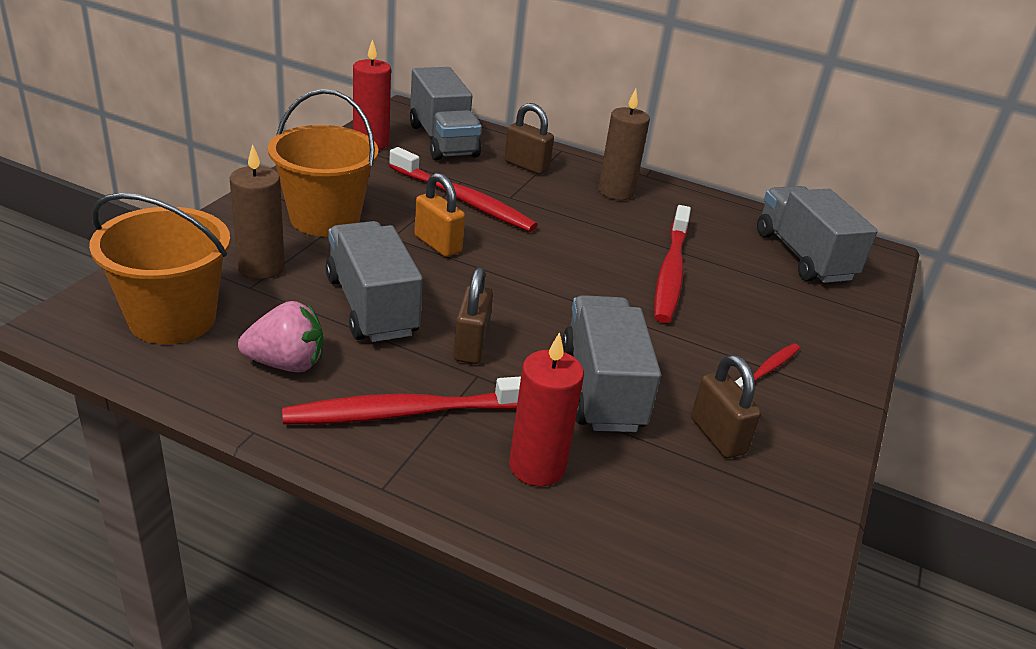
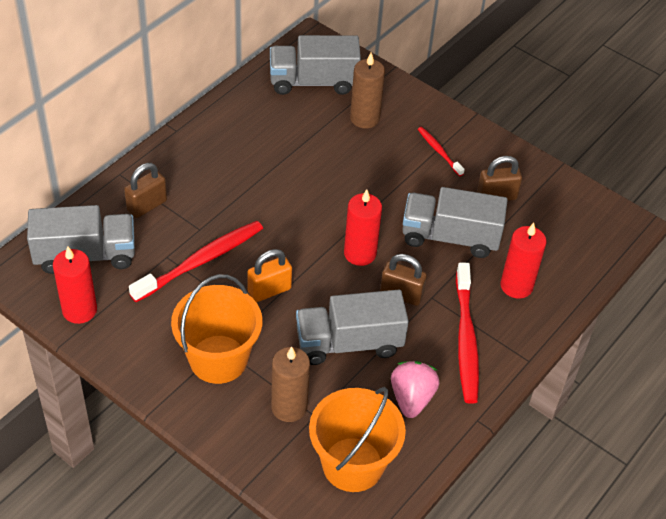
camera: 75 degrees left, 15 degrees up
brown candle [598,89,650,200] -> brown candle moved to [350,53,385,128]
red toothbrush [654,205,691,323] -> none
none -> red candle [344,189,382,266]

